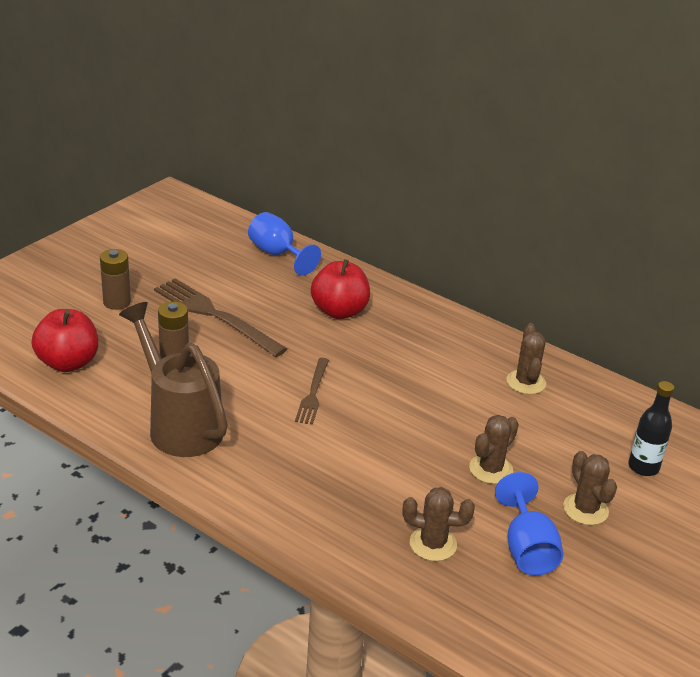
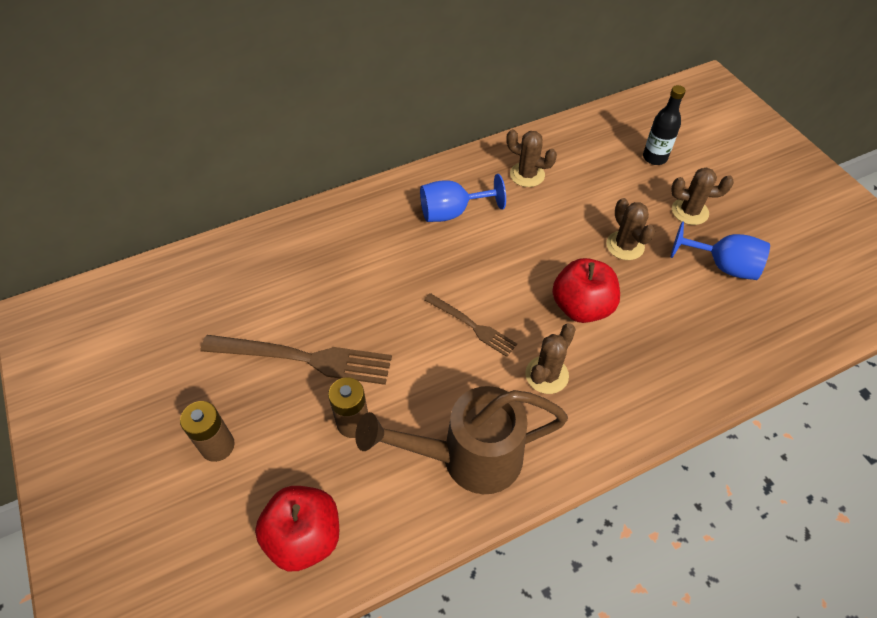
camera: 60 degrees left, 20 degrees up
brown fork [154,278,287,357] -> brown fork turned 150 degrees counterclockwise [201,335,392,385]
blue goblet [248,212,321,276] -> blue goblet moved to [420,174,506,222]
red apple [311,259,370,319] -> red apple moved to [552,258,620,323]
brown cactus [402,487,475,561] -> brown cactus moved to [525,323,576,394]

